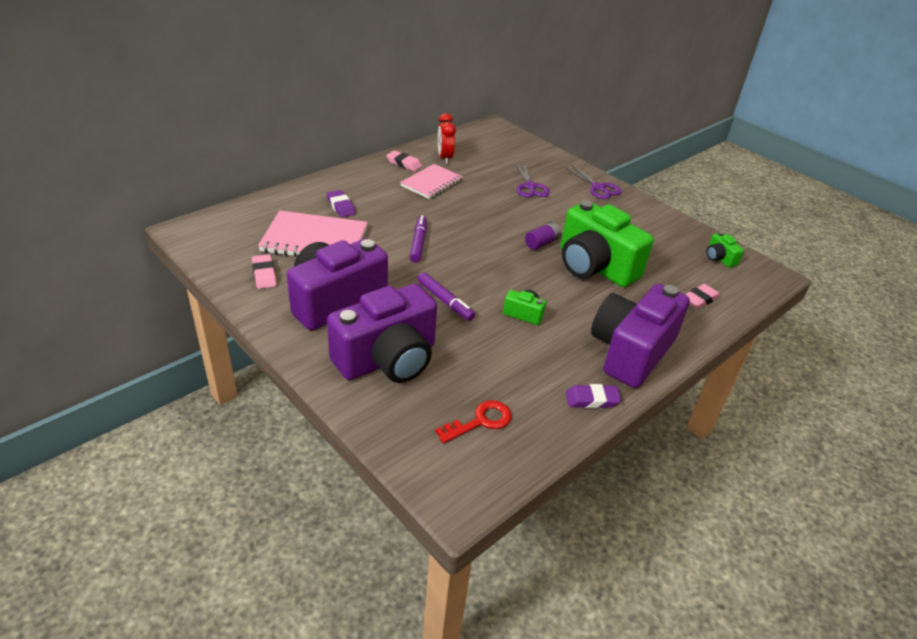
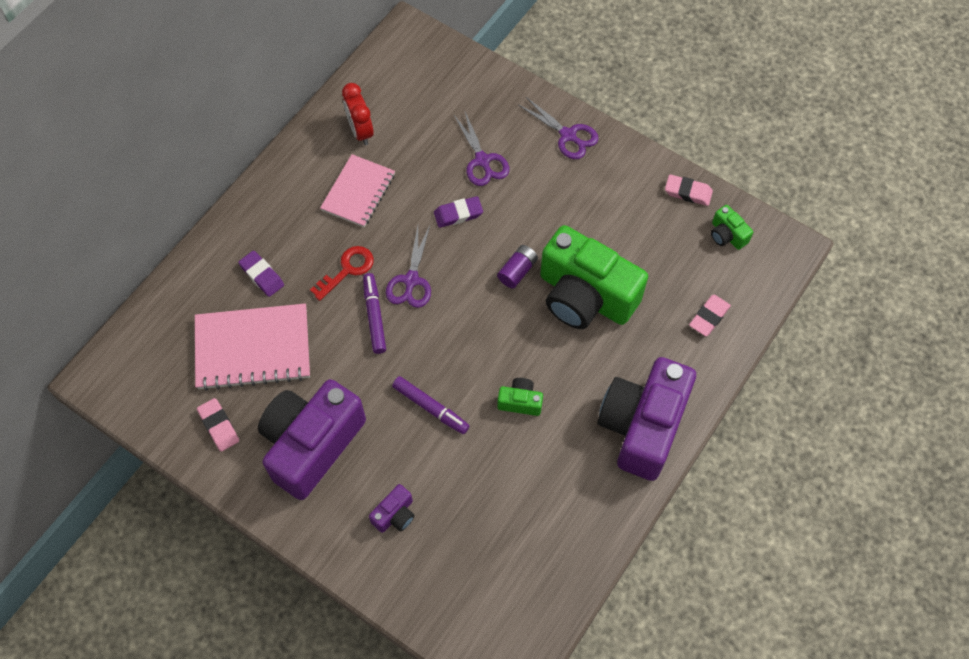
camera: 10 degrees left, 25 degrees up
purple camera [327,284,437,383] -> purple camera [369,484,415,533], size x0.41
pink eraser [386,150,422,171] -> pink eraser moved to [665,174,713,206]
red key [435,400,512,444] -> red key moved to [310,246,374,301]
purple eraser [566,384,622,408] -> purple eraser moved to [434,196,483,228]
none -> purple scissors [386,226,431,308]

